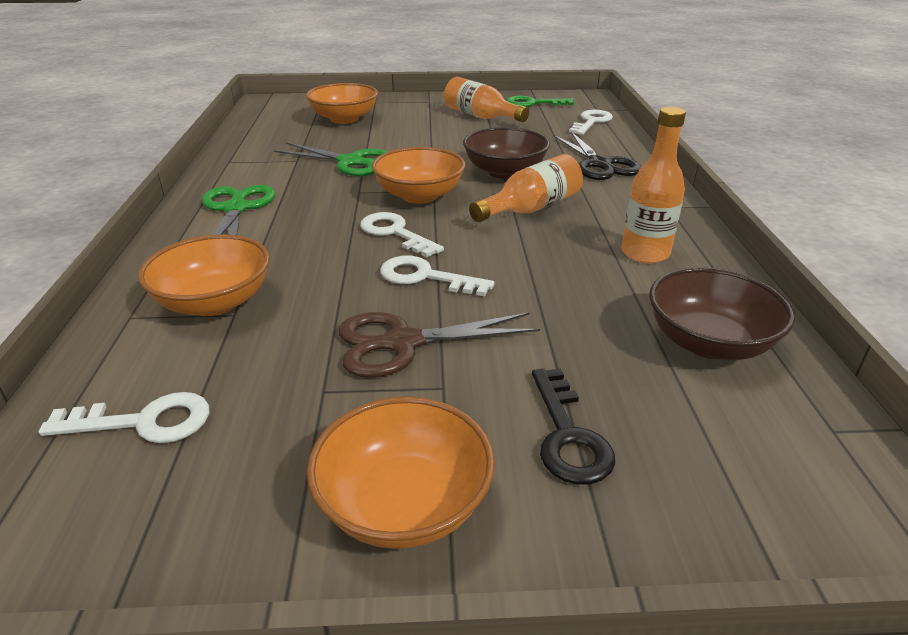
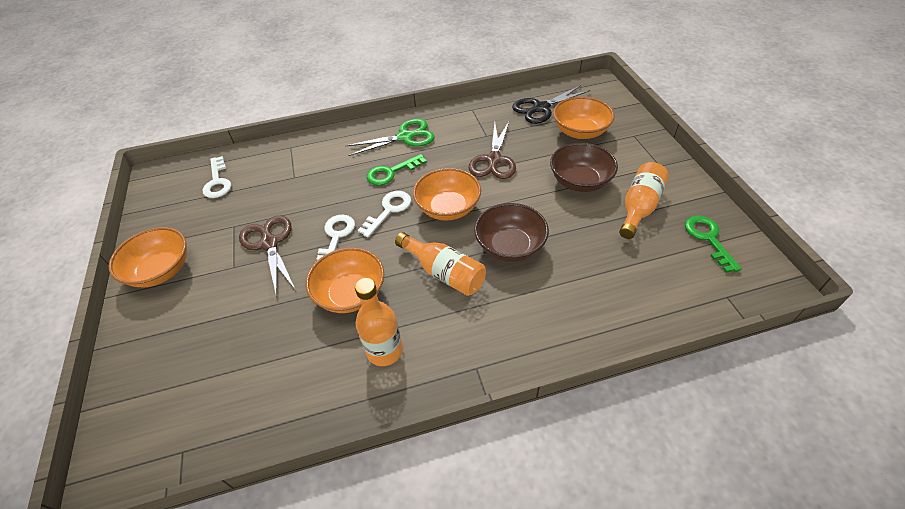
camera: 80 degrees right, 15 degrees up
orange bowl [138,234,270,316] -> orange bowl moved to [306,248,384,313]
green scissors [274,142,388,176] -> brown scissors [469,122,516,179]
black key [532,369,615,485] -> none
black scissors [553,132,641,180] -> black scissors moved to [512,85,590,124]
white key [569,110,613,135] -> none
brown bowl [649,267,795,360] -> brown bowl moved to [550,143,618,192]
none -> green key [367,154,427,185]

